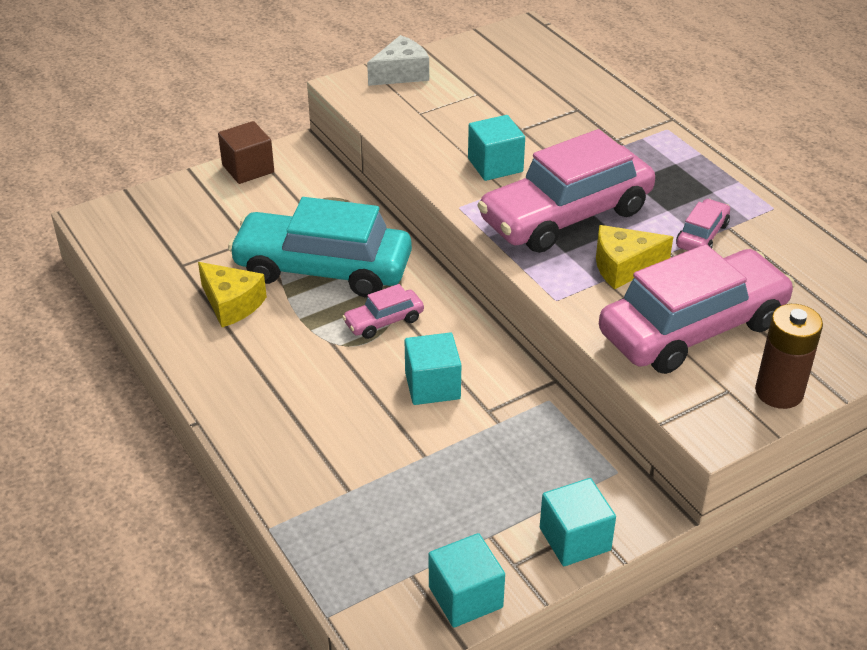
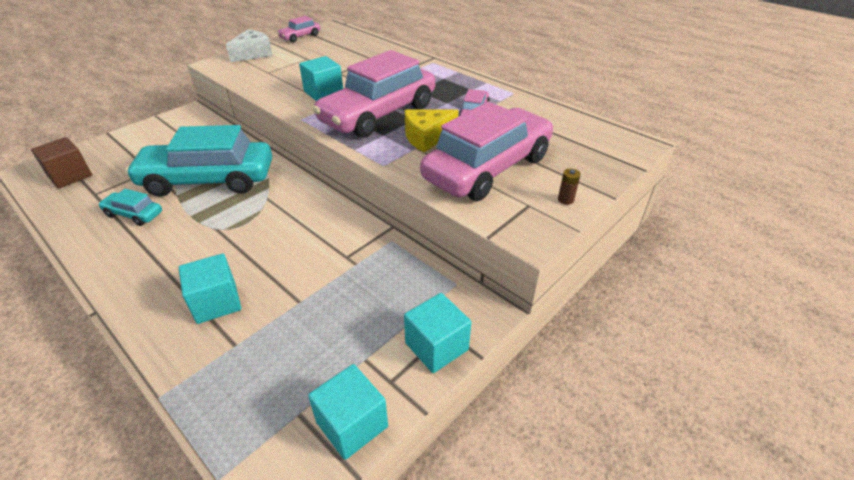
camera: 15 degrees left, 0 degrees up
yellow cheese [198,262,267,327] -> turquoise car [98,189,162,226]
brown cube [218,121,274,184] -> brown cube moved to [31,137,92,189]
pink car [342,284,424,339] -> pink car moved to [277,16,320,42]
turquoise cube [405,333,461,405] -> turquoise cube moved to [179,253,241,324]
brown battery [755,304,823,409] -> brown battery [558,168,581,205], size x0.43

